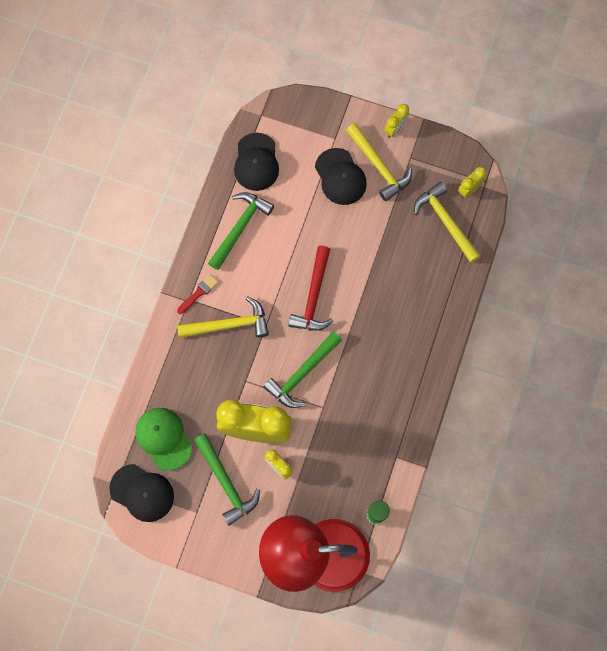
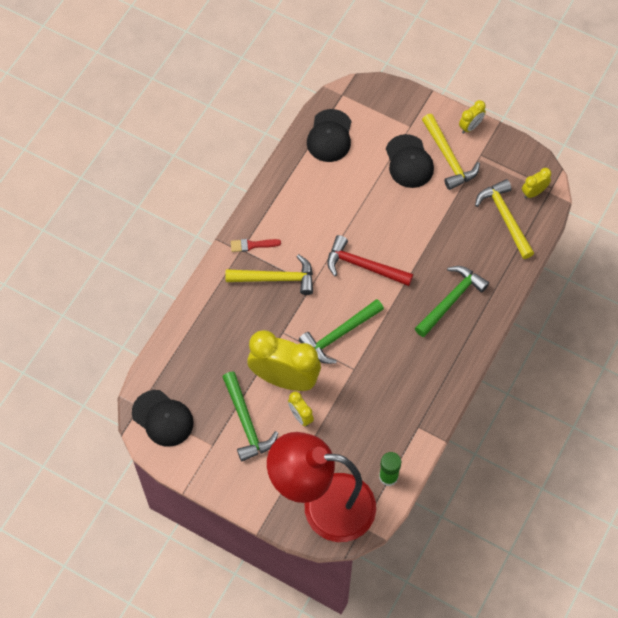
camera: 10 degrees right, 10 degrees down
green cap [135,408,192,471] -> none
red brush [177,274,218,314] -> red brush turned 150 degrees counterclockwise [231,239,281,252]
green hammer [208,192,274,270] -> green hammer moved to [415,266,489,337]
red hammer [288,246,333,331] -> red hammer turned 90 degrees clockwise [327,235,413,286]

